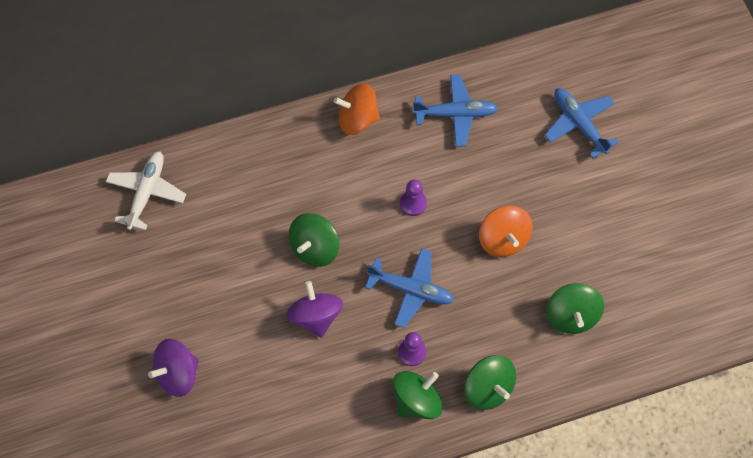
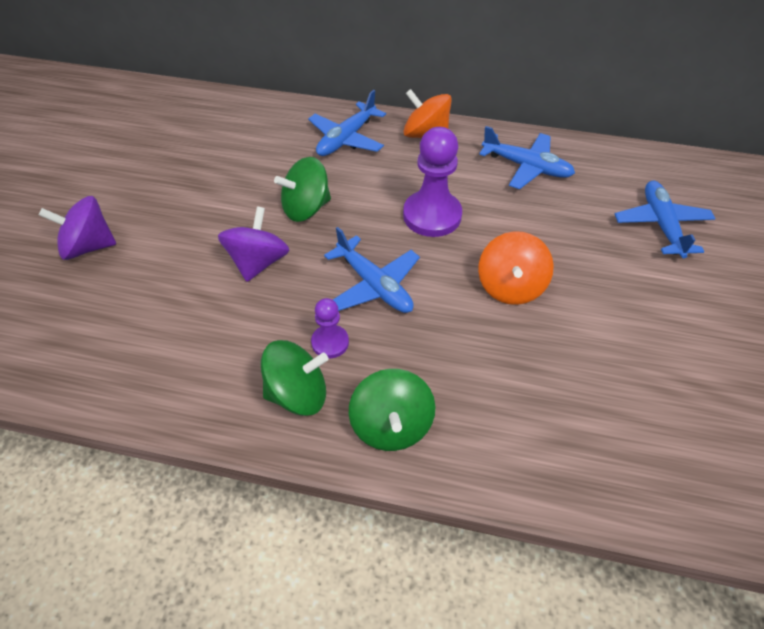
camera: 30 degrees right, 15 degrees down
white plane [106,151,186,230] -> none
purple pawn [400,180,427,216] -> purple pawn [403,127,462,237], size x1.84
green spinning top [546,283,604,334] -> none
none -> blue plane [308,90,386,156]

